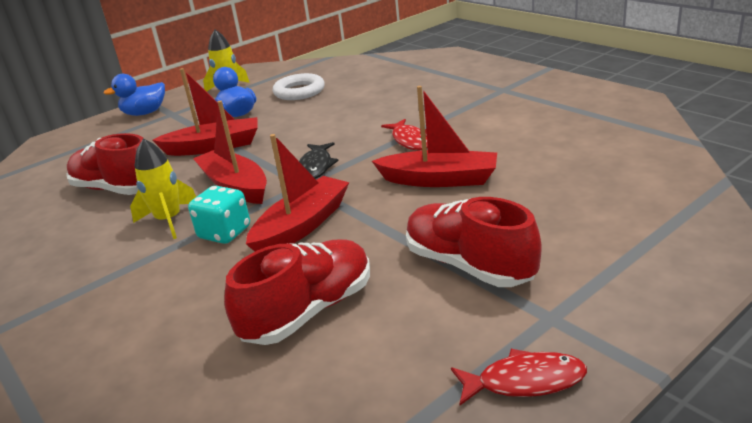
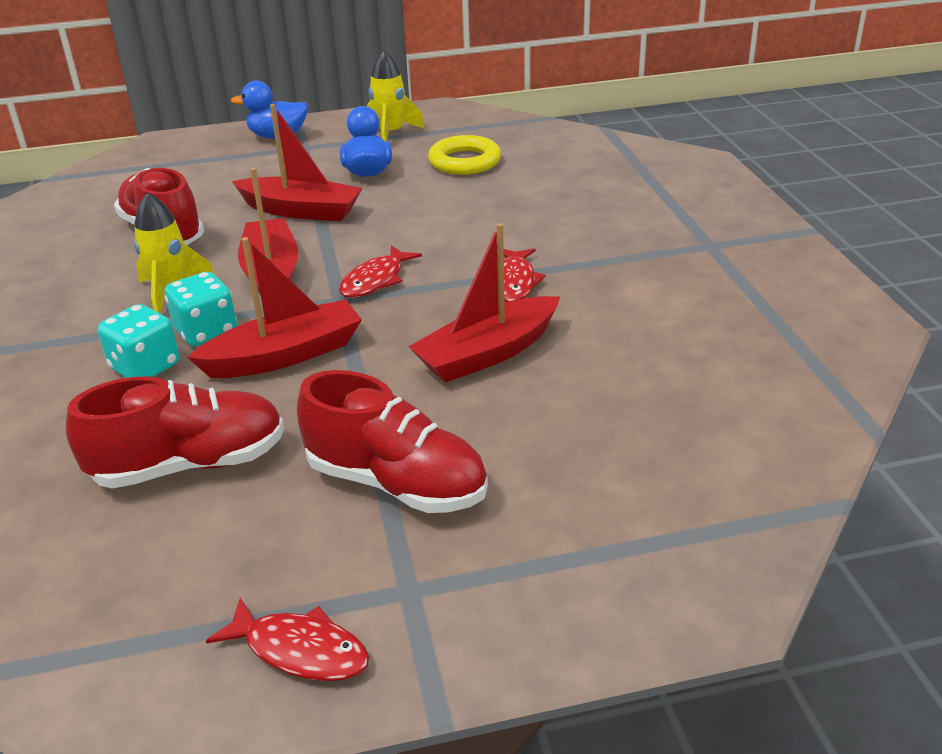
camera: 25 degrees right, 5 degrees up
white ring [273,73,325,100] -> yellow ring [428,135,501,175]
black fish [299,142,339,179] -> red fish [339,245,422,298]
red boat [372,86,497,187] -> red boat turned 105 degrees clockwise [409,223,560,382]
red shoe [406,197,542,287] -> red shoe turned 135 degrees clockwise [297,370,488,513]
none -> turquoise dice [98,304,179,378]

